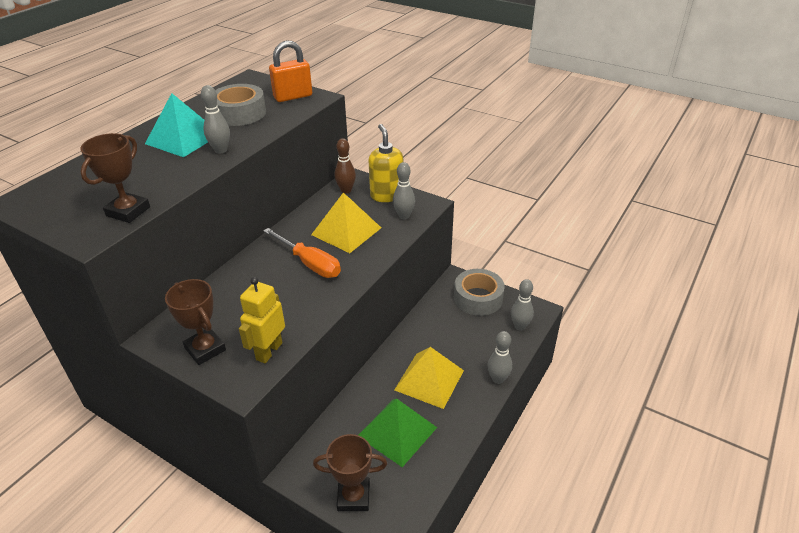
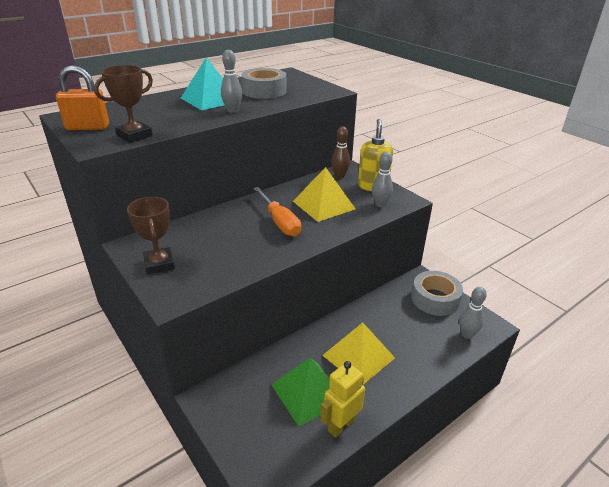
camera: 20 degrees right, 5 degrees down
yellow robot [239,277,285,363] -> yellow robot moved to [320,361,365,438]
orange padlock [269,41,312,102] -> orange padlock moved to [56,65,109,130]
brown trophy [313,434,387,511] -> none
grey bowling pin [488,331,512,384] -> none

